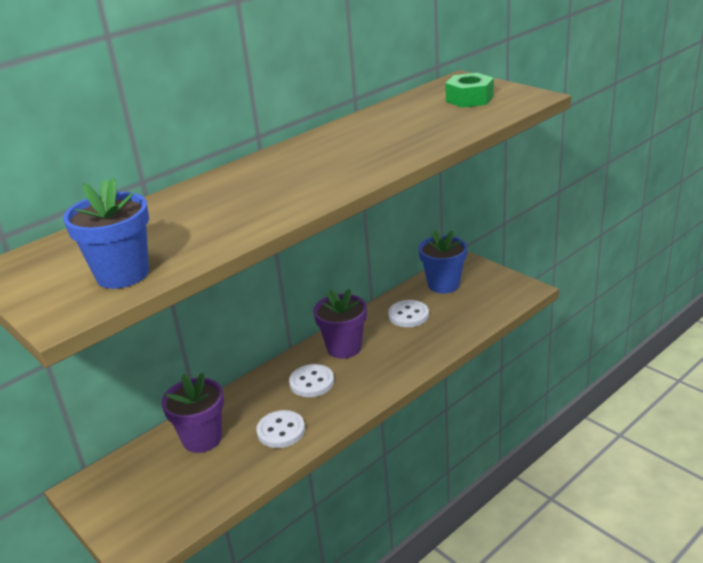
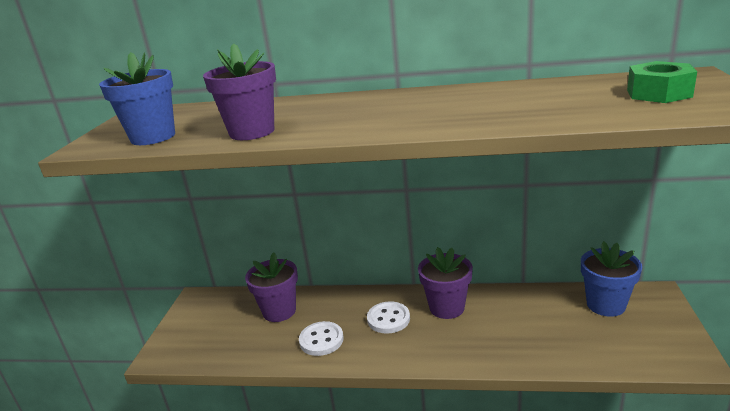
camera: 50 degrees right, 5 degrees down
white button [388,300,429,327] -> none
none -> purple flower pot [203,43,276,140]

